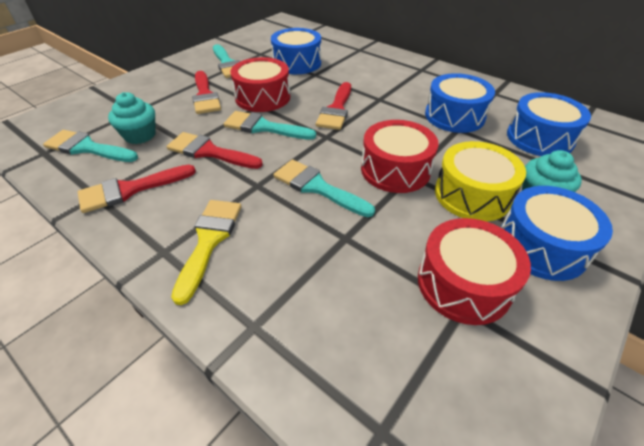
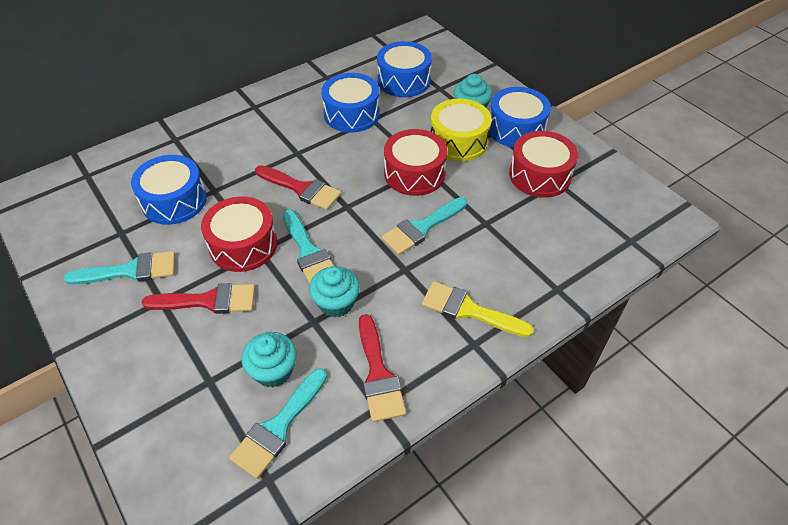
camera: 75 degrees left, 5 degrees up
red brush [167,132,263,169] -> turquoise cupcake [309,266,360,317]
turquoise brush [224,111,316,140] -> turquoise brush turned 60 degrees counterclockwise [282,209,334,284]

